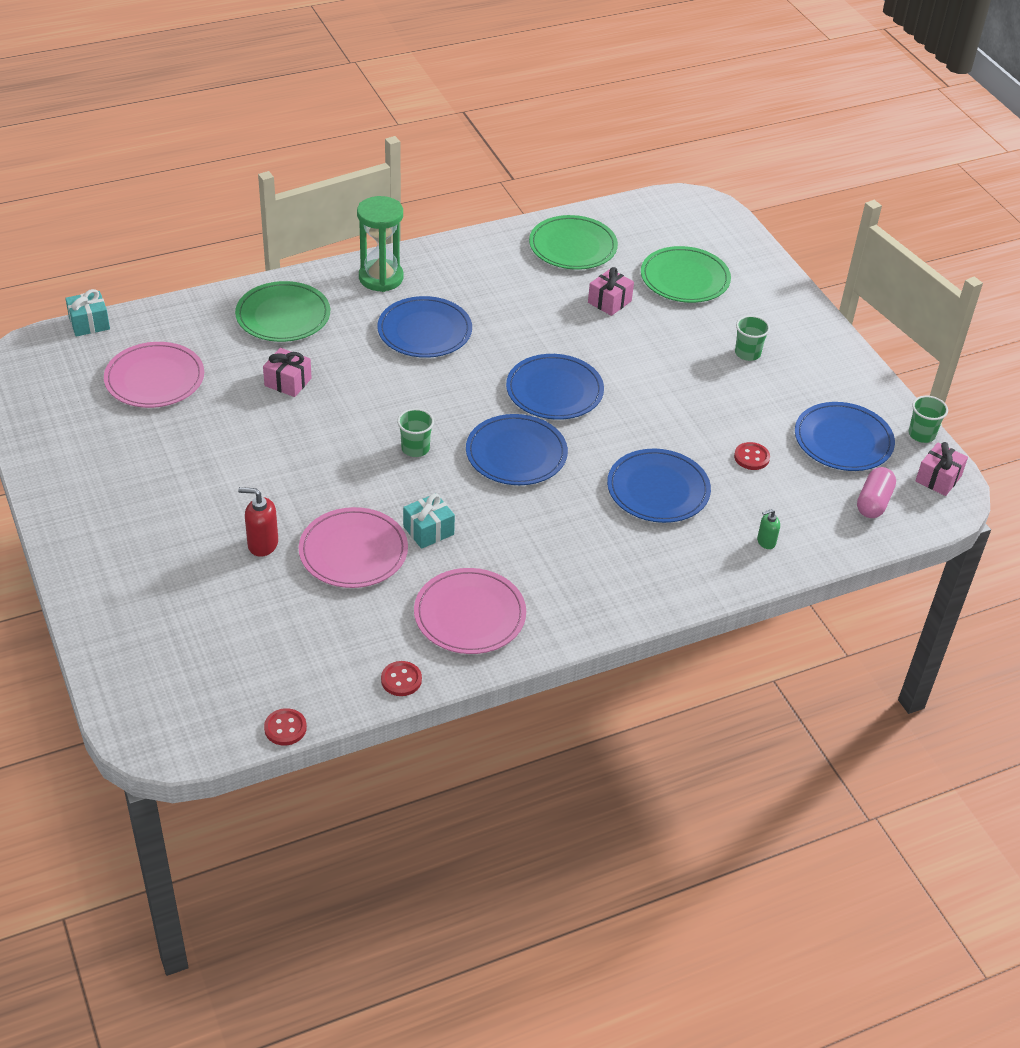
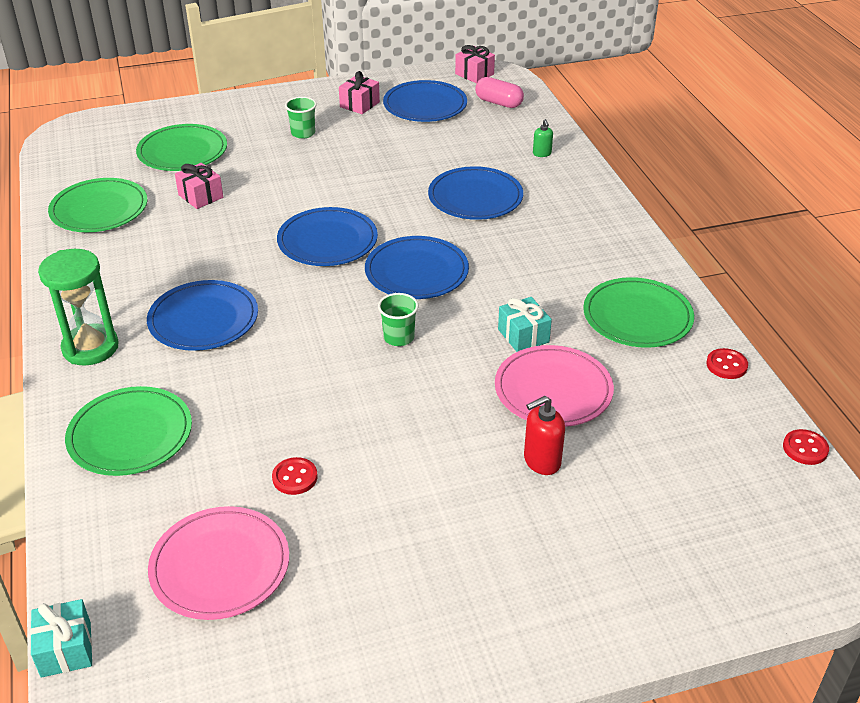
camera: 80 degrees left, 5 degrees down
red soap dispenser [238,487,278,557] -> red soap dispenser turned 45 degrees clockwise [524,396,565,475]
pink gift [263,348,312,397] -> pink gift moved to [339,71,380,114]
pink plate [414,568,526,654] -> green plate [583,277,694,348]
red button [734,442,770,470] -> red button moved to [272,457,317,495]
green cup [909,396,948,443] -> none

